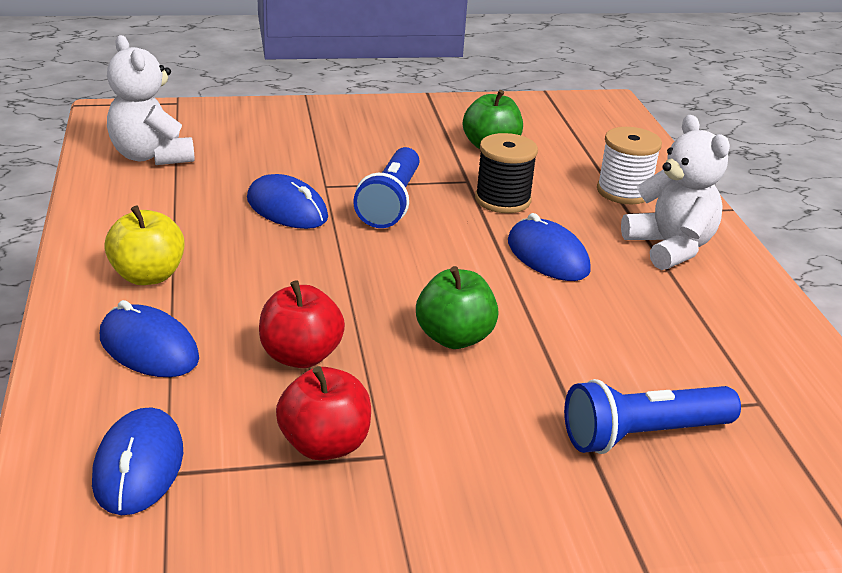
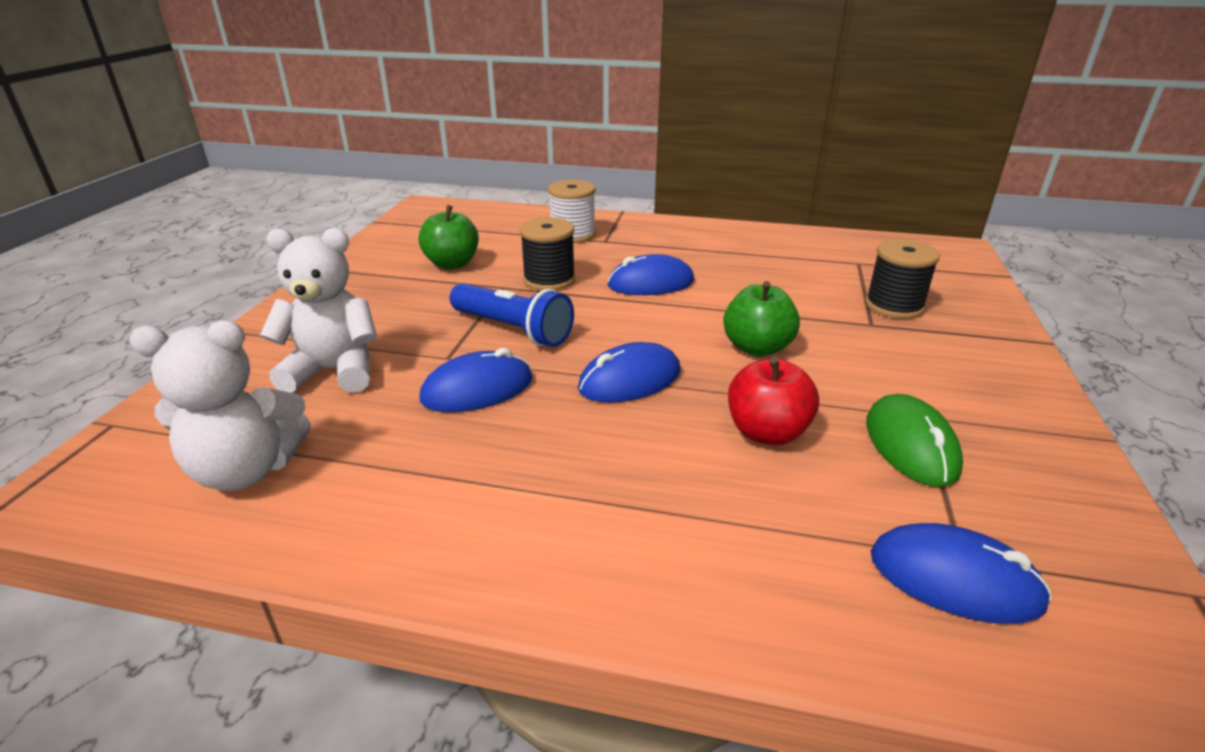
camera: 65 degrees left, 0 degrees up
blue mouse [100,300,199,377] -> blue mouse moved to [578,342,680,403]
yellow apple [104,205,185,285] -> none
red apple [276,366,371,460] -> green mouse [866,394,963,487]
blue flashlight [564,379,741,454] -> black spool [865,239,940,319]
white teddy bear [621,115,730,270] -> white teddy bear moved to [260,228,377,393]

